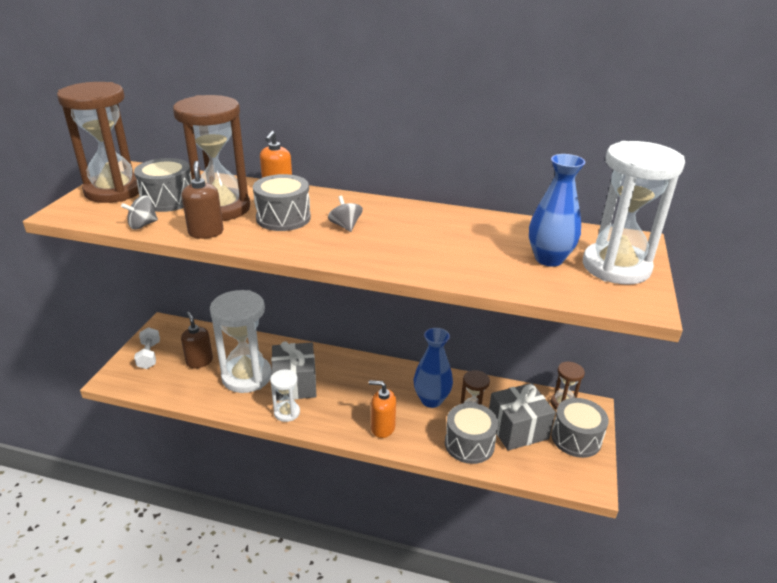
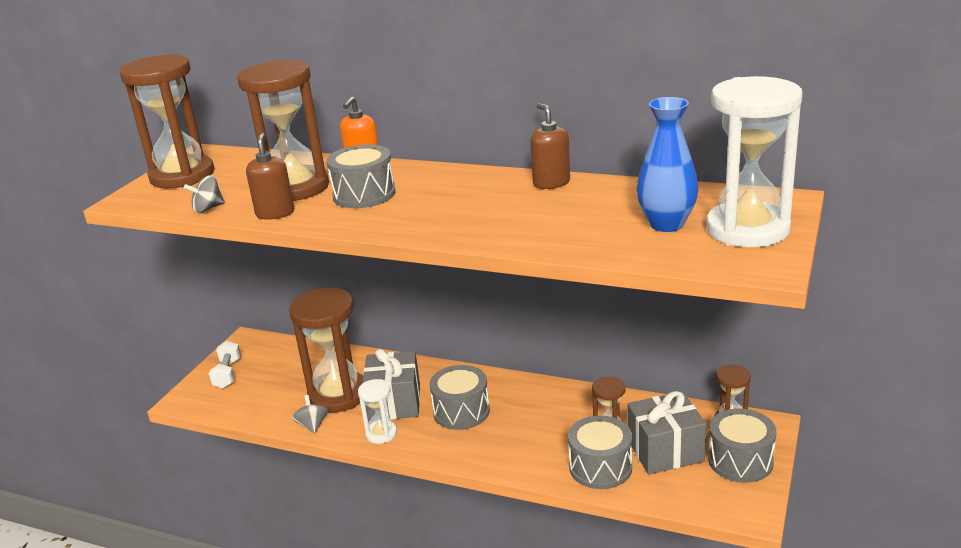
camera: 10 degrees right, 5 degrees down
grey drum [134,158,192,212] -> grey drum moved to [429,365,490,430]
brown soap dispenser [181,312,213,368] -> brown soap dispenser moved to [530,103,570,189]
white hourglass [210,290,272,393] -> brown hourglass [289,288,363,413]
grey spinning top [328,196,363,232] -> grey spinning top moved to [292,395,329,434]
orange soap dispenser [369,380,396,438] -> none
blue vase [414,328,453,408] -> none

